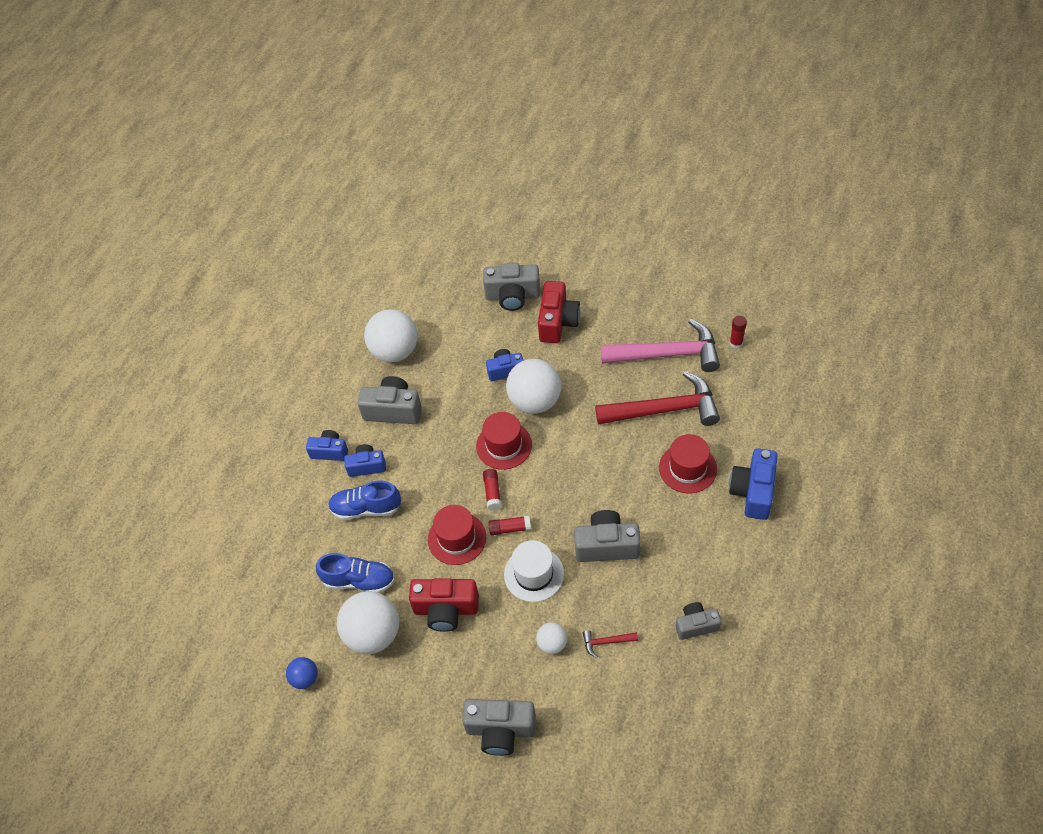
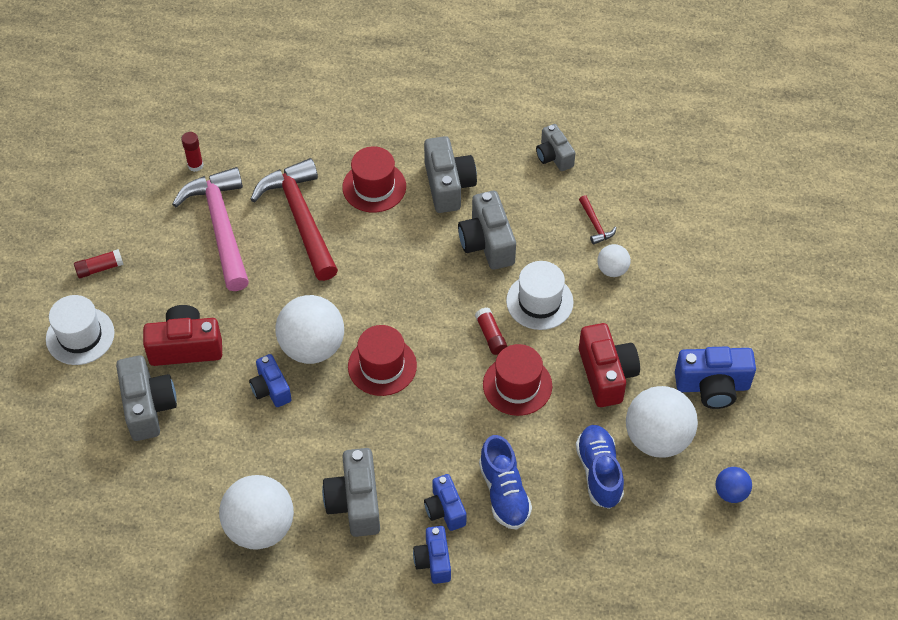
camera: 110 degrees left, 0 degrees up
grey camera [462,699,536,756] -> grey camera moved to [424,136,477,213]
red glue stick [483,469,502,510] -> red glue stick moved to [74,249,124,278]
blue camera [729,448,778,520] -> blue camera moved to [675,346,756,409]
none -> white hat [46,295,114,365]

